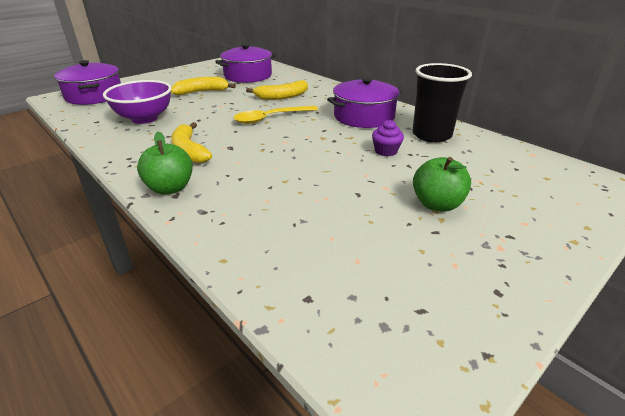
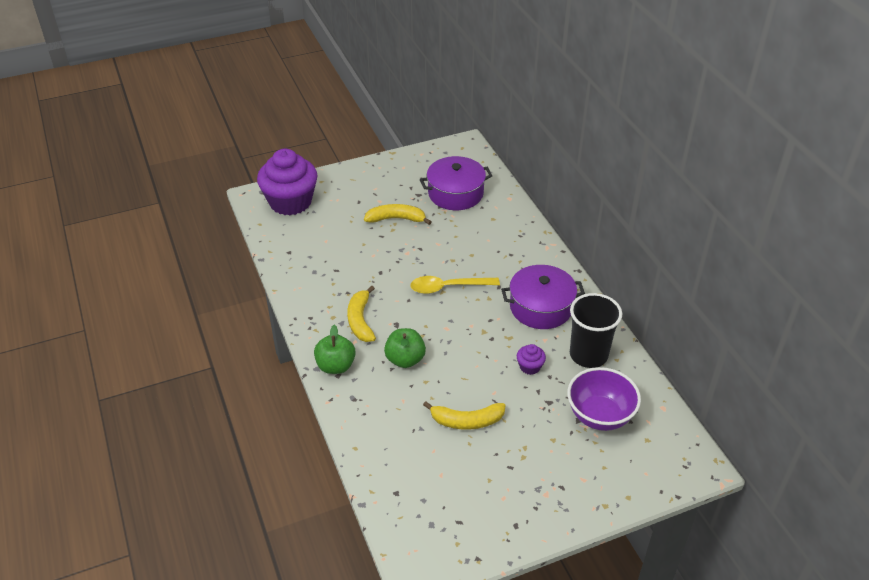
camera: 20 degrees right, 10 degrees up
purple pot [54,60,121,105] -> purple cupcake [257,149,317,215]
purple bowl [103,80,172,124] -> purple bowl moved to [567,367,641,431]
yellow banana [246,80,308,100] -> yellow banana moved to [423,401,506,430]
green apple [413,157,471,212] -> green apple moved to [384,328,426,368]

